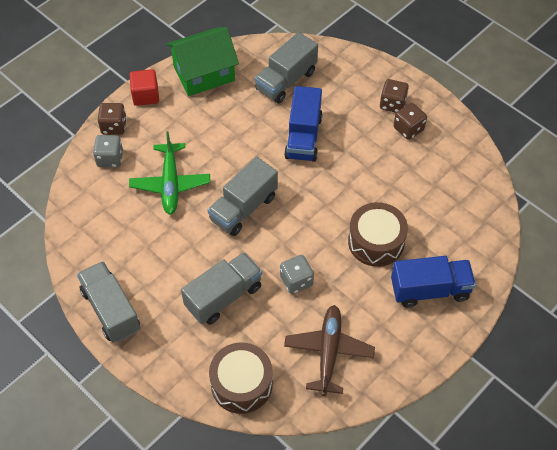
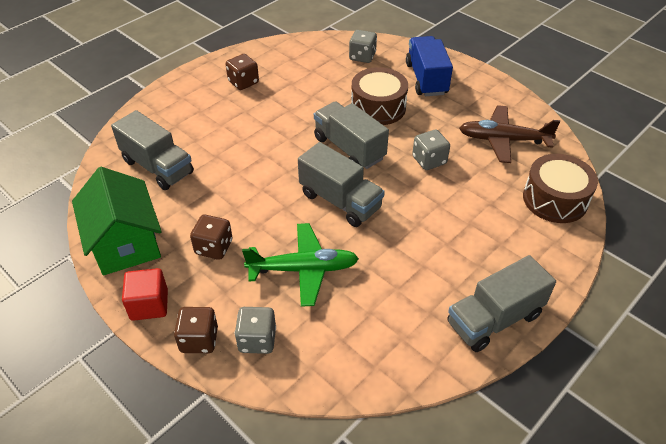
camera: 90 degrees left, 10 degrees down
grey truck [181,252,262,325] -> grey truck moved to [314,101,389,169]
blue truck [284,86,323,162] -> none
brown dice [380,79,409,113] -> brown dice moved to [190,215,233,260]
none -> grey dice [349,30,377,63]

